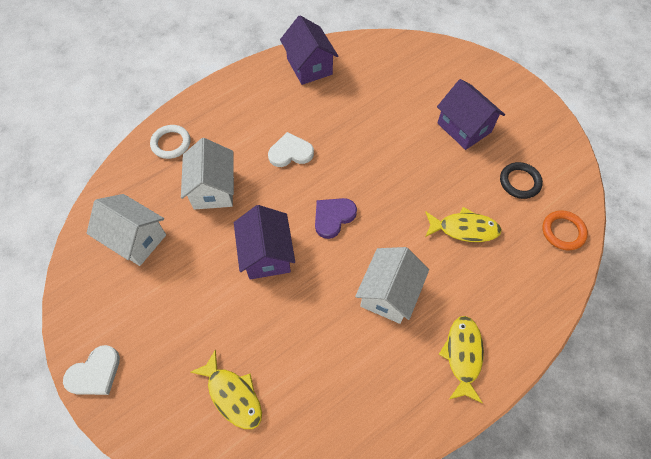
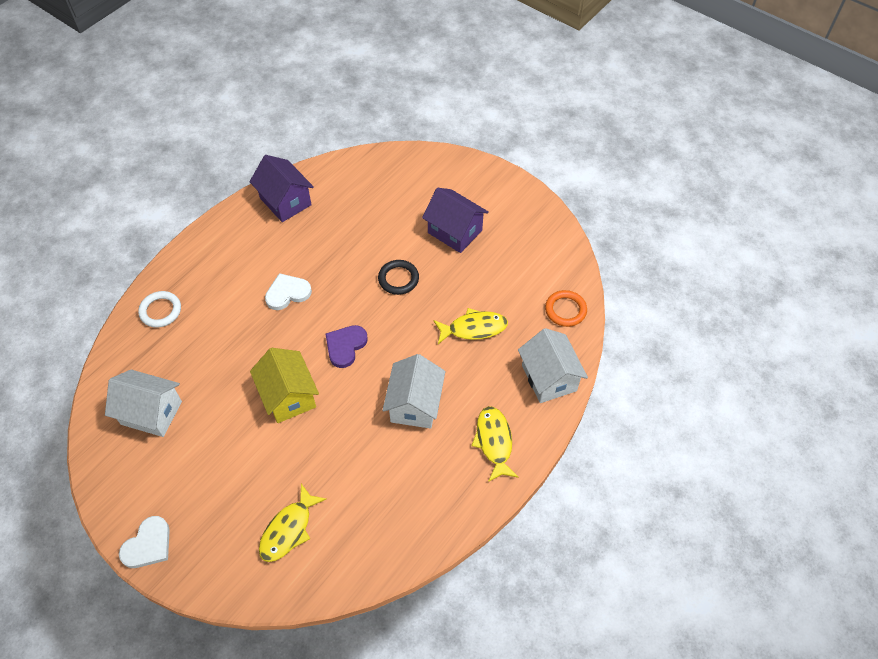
camera: 15 degrees left, 5 degrees down
white house [181,138,234,210] -> white house moved to [518,328,588,403]
yellow fish [190,350,262,429] -> yellow fish turned 90 degrees clockwise [259,484,326,562]
purple house [234,205,295,279] -> yellow house [250,348,319,423]
black ring [500,162,543,199] -> black ring moved to [378,260,419,295]

